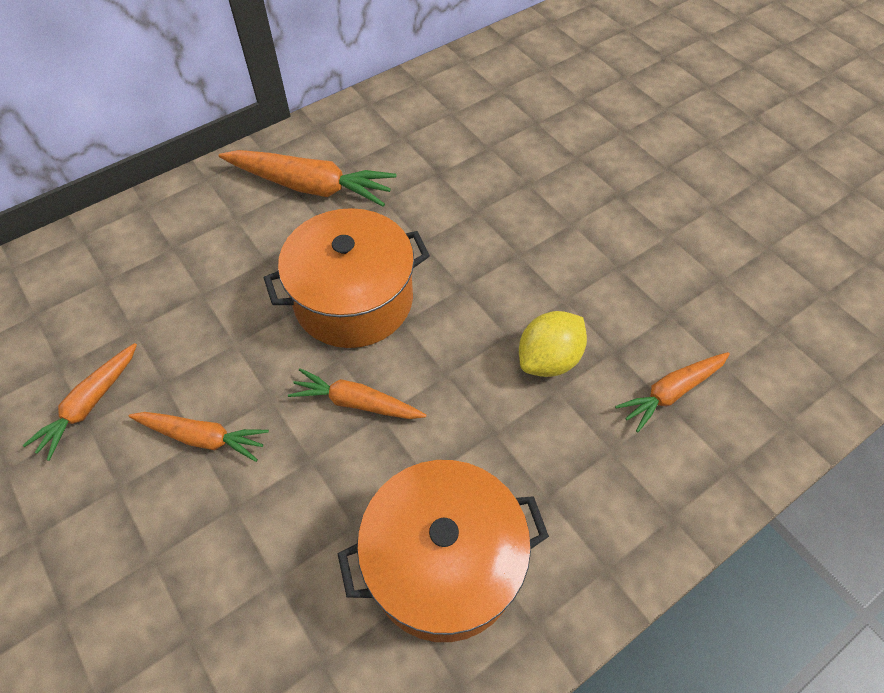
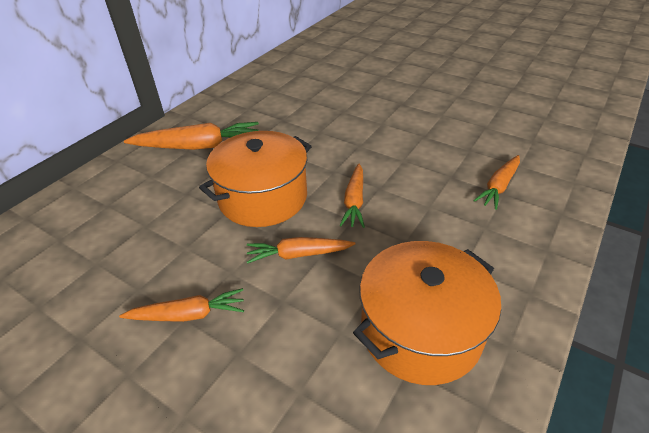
camera: 20 degrees left, 15 degrees down
orange carrot [23,343,137,461] -> orange carrot moved to [339,163,365,228]
yellow lemon [519,311,587,377] -> none

